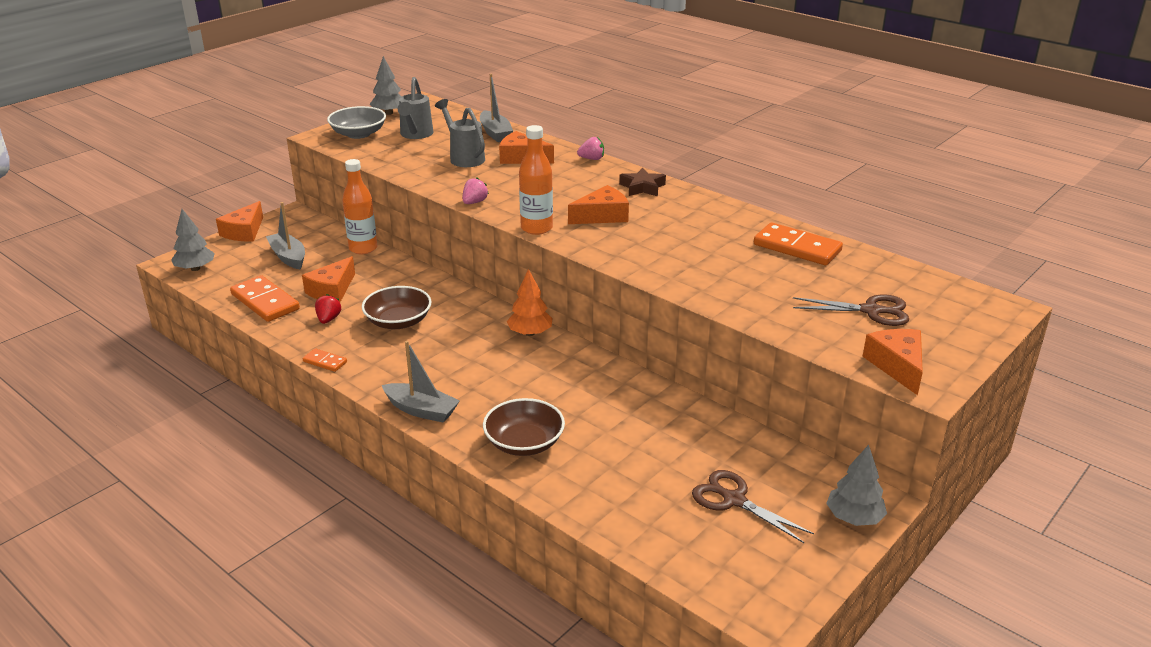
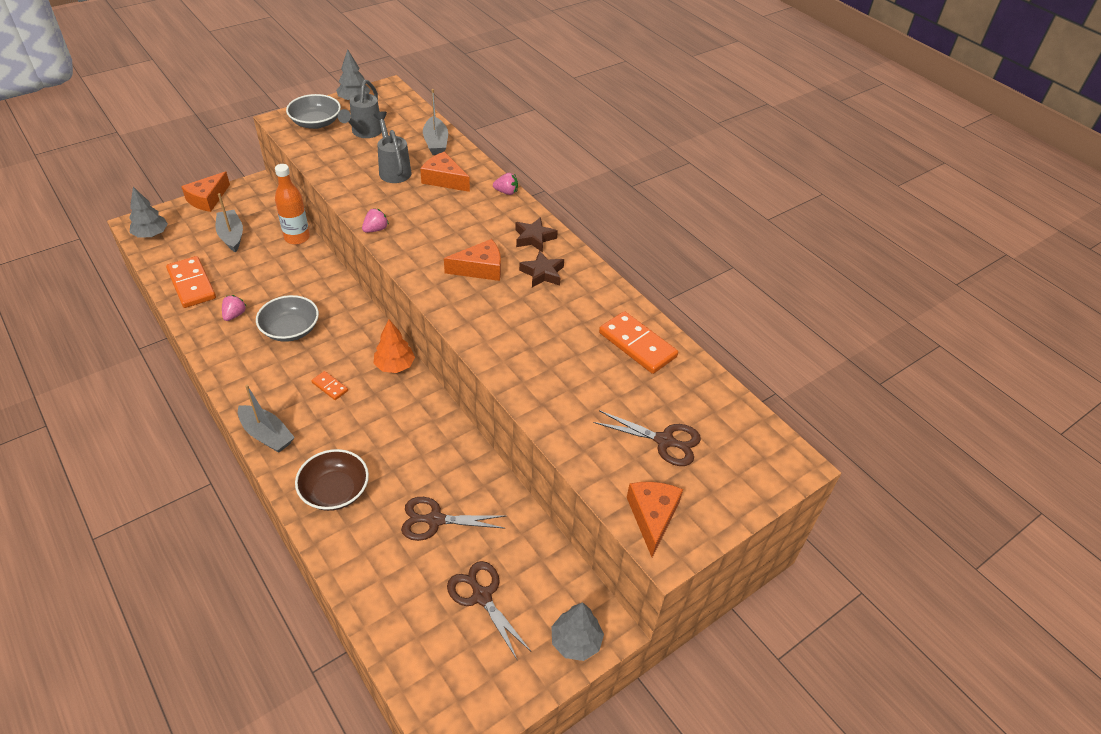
camera: 10 degrees right, 15 degrees up
orange cheese [302,256,355,302] -> none
orange domino [303,348,347,372] -> orange domino moved to [311,371,348,400]
red strawberry [315,294,341,324] -> pink strawberry [222,295,247,321]
brown bowl [362,286,432,329] -> grey bowl [256,295,319,342]
orange bottle [519,125,553,235] -> none
none -> brown scissors [401,497,506,541]
none -> brown star [519,250,564,287]

